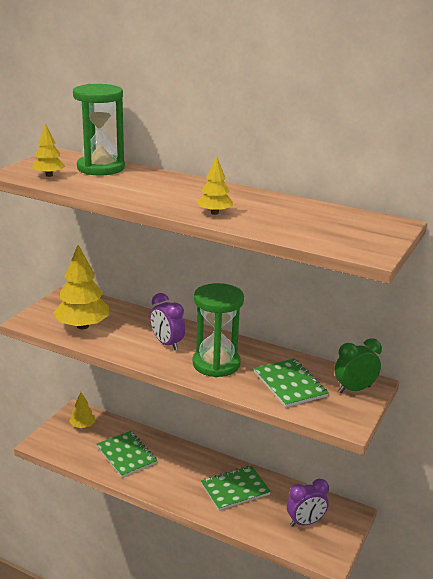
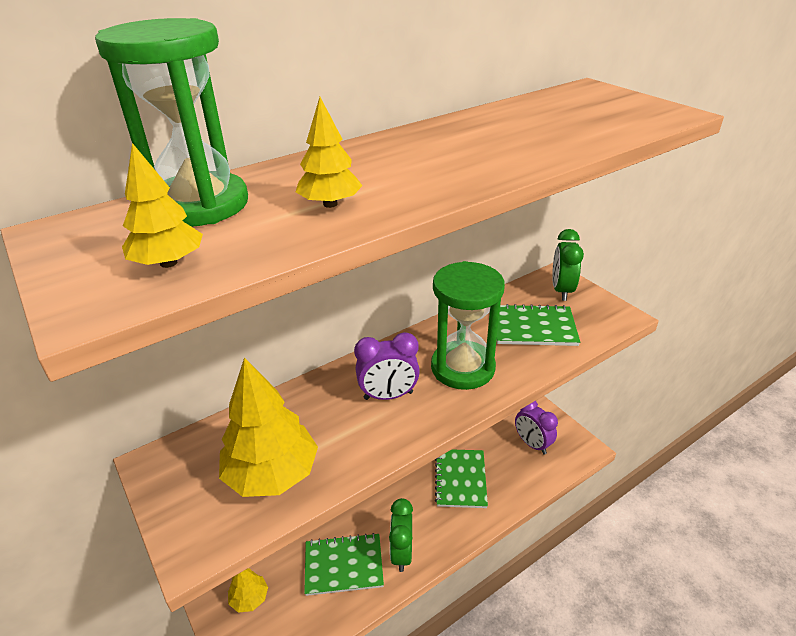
camera: 60 degrees left, 10 degrees up
yellow tree [197,157,233,215] -> yellow tree moved to [296,97,362,208]
purple clock [287,479,329,527] -> purple clock turned 135 degrees clockwise [515,401,558,455]
none -> green clock [389,498,413,572]

